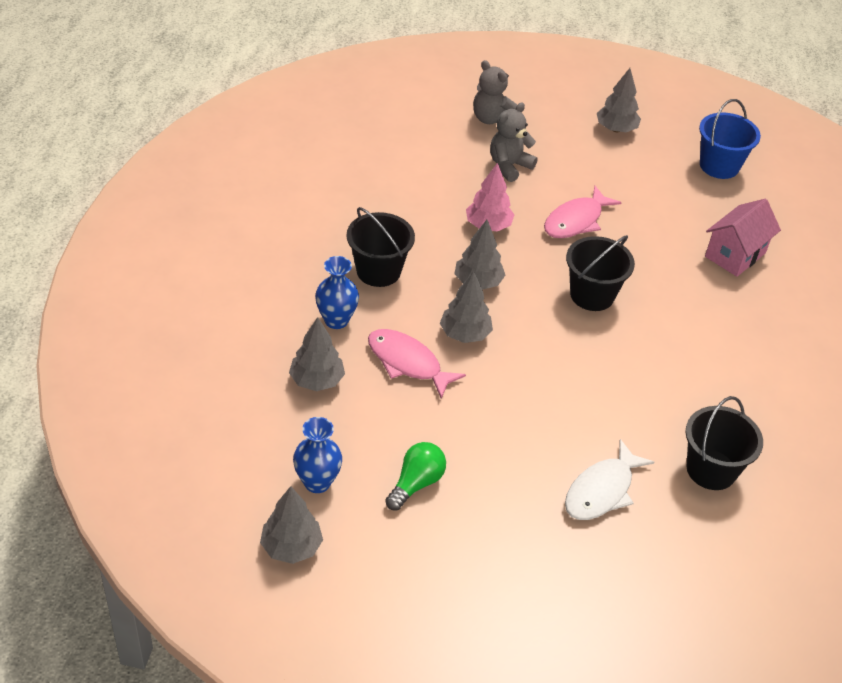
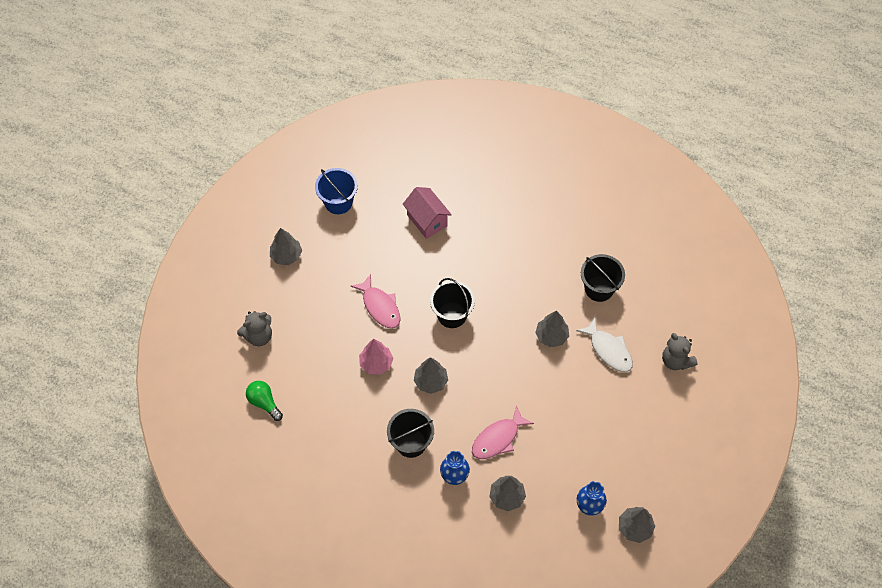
camera: 75 degrees left, 15 degrees up
green light bulb [385,442,446,510] -> green light bulb moved to [246,381,283,421]
grey tree [440,271,493,343] -> grey tree moved to [535,311,569,347]
grey teddy bear [490,103,538,182] -> grey teddy bear moved to [662,333,697,370]

